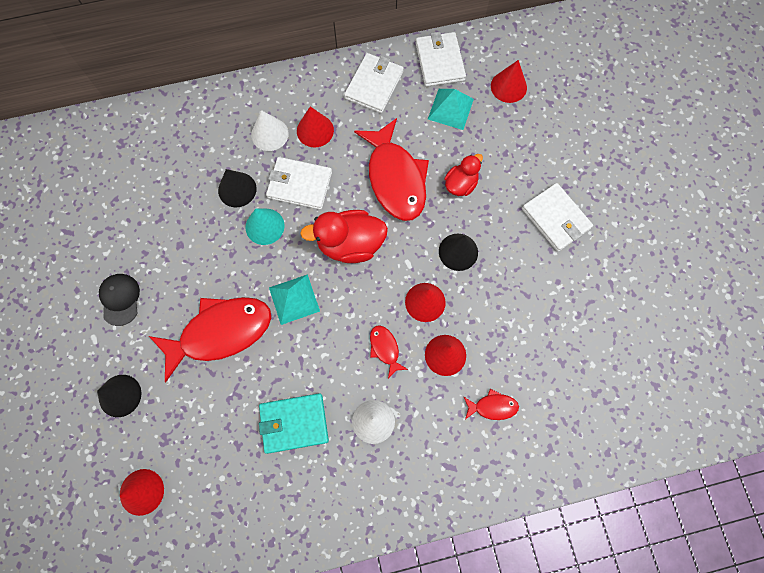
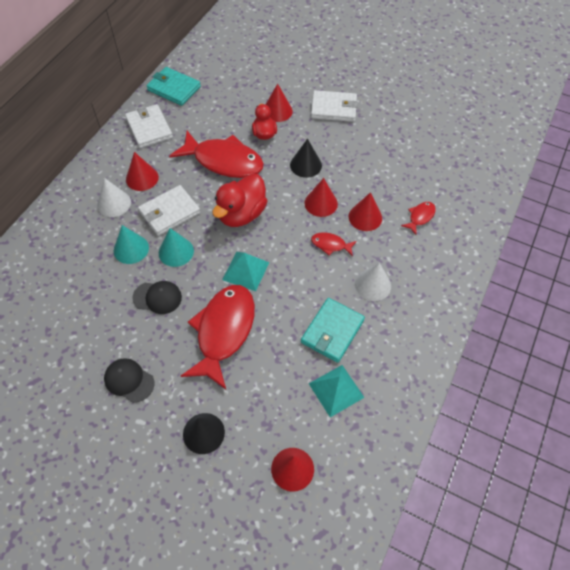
camera: 50 degrees left, 15 degrees down
black cone [218,169,256,207] -> turquoise cone [114,225,149,264]
white wallet [416,32,466,87] -> turquoise wallet [146,67,201,106]
turquoise pyramid [428,89,474,130] -> turquoise pyramid moved to [309,365,365,417]
red cone [491,60,527,103] -> red cone moved to [265,83,293,122]
none -> black cap [132,281,182,314]

